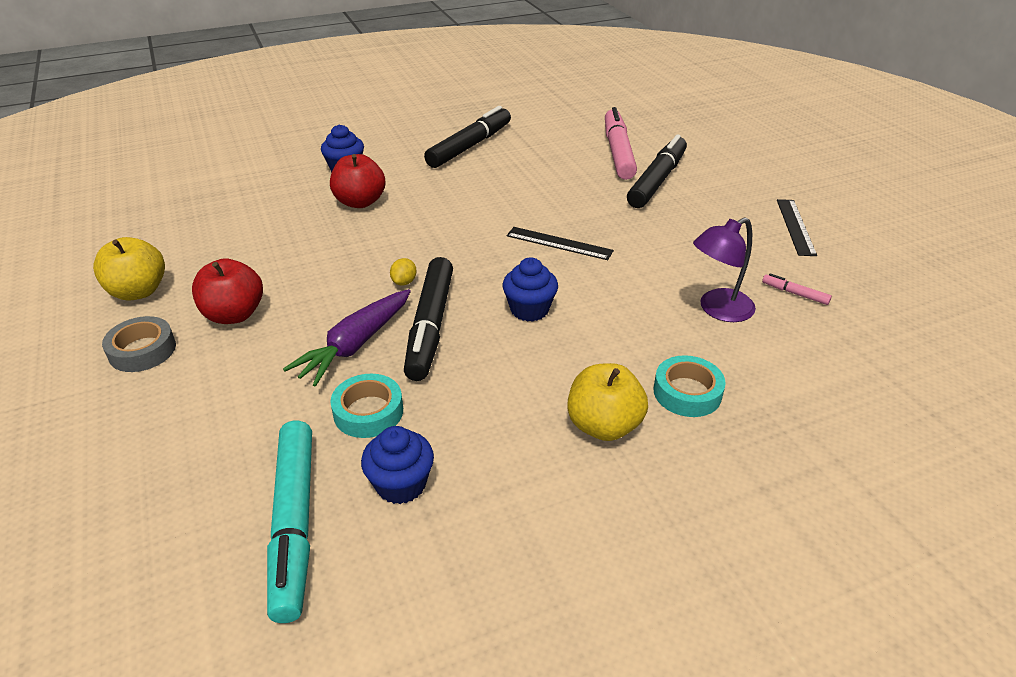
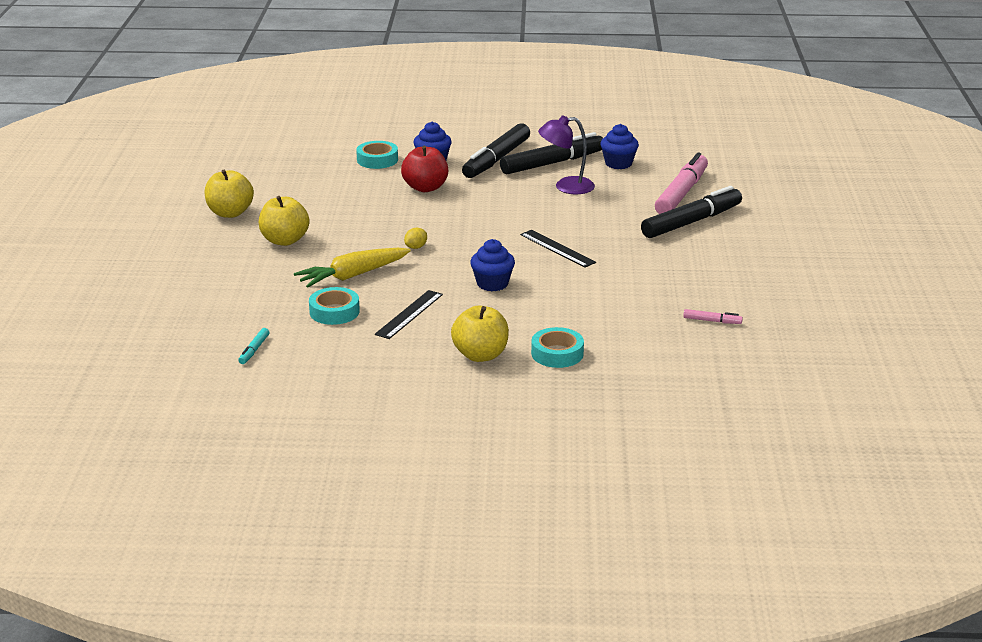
camera: 25 degrees right, 10 degrees down
grey tape [102,316,176,372] -> none
red apple [192,258,263,324] -> yellow apple [259,196,309,246]
turquoise marker [267,421,312,623] -> turquoise marker [238,328,269,364], size x0.41
purple carrot [283,289,411,387] -> yellow carrot [294,248,411,288]
blue cupcake [361,426,434,504] -> blue cupcake moved to [600,124,639,169]
black marker [404,257,453,381] -> black marker moved to [462,123,530,178]
purple lamp [693,217,756,322] -> purple lamp moved to [538,115,595,194]
pink marker [762,273,832,305] -> pink marker turned 135 degrees clockwise [683,309,743,324]
black ruler [777,199,817,256] -> black ruler moved to [375,290,443,339]
none -> turquoise tape [356,141,398,169]

